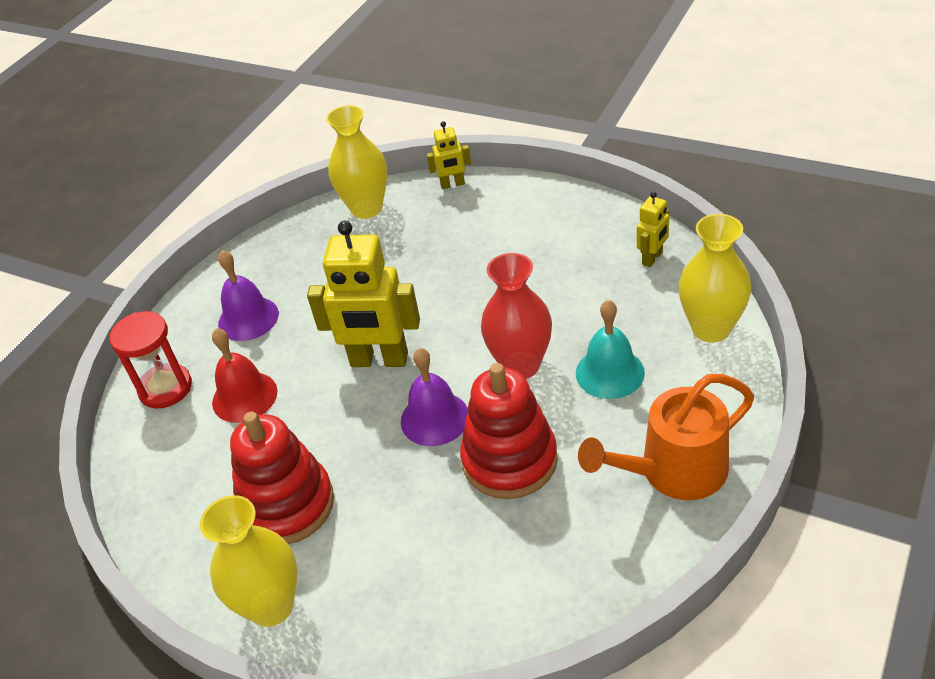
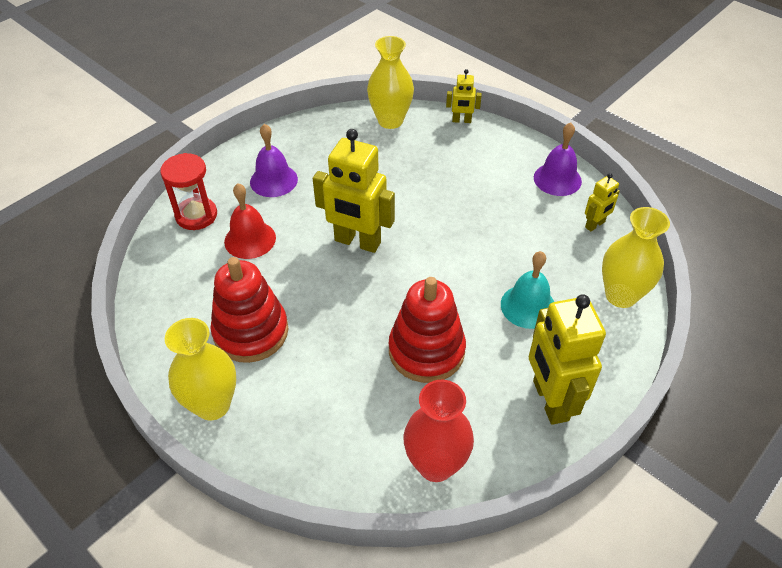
camera: 10 degrees right, 5 degrees up
purple bell [401,348,468,446] -> purple bell moved to [534,122,582,196]
red vase [481,253,552,379] -> red vase moved to [403,380,474,482]
orange watering can [578,374,754,500] -> yellow robot [529,294,606,425]

